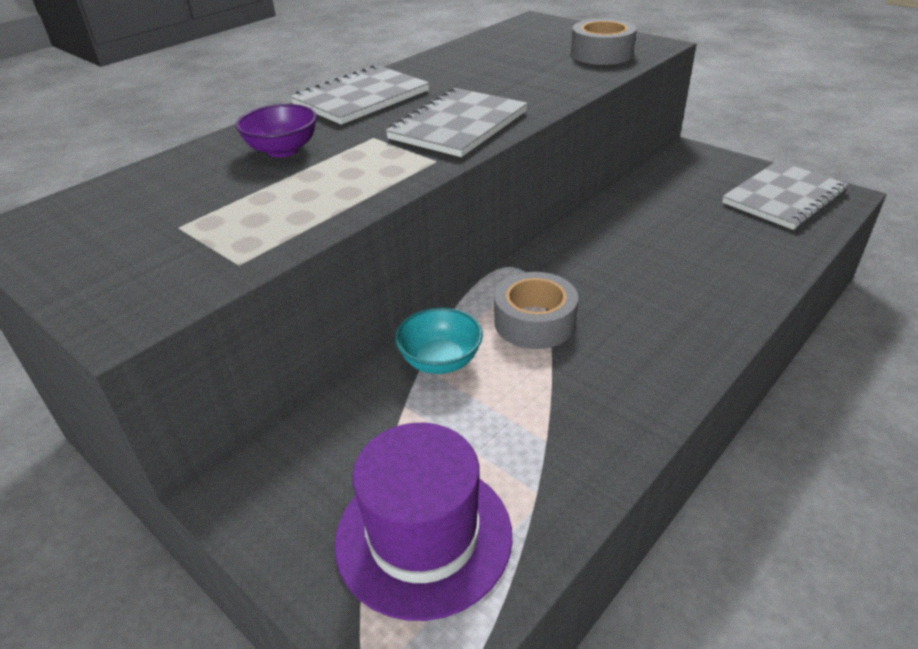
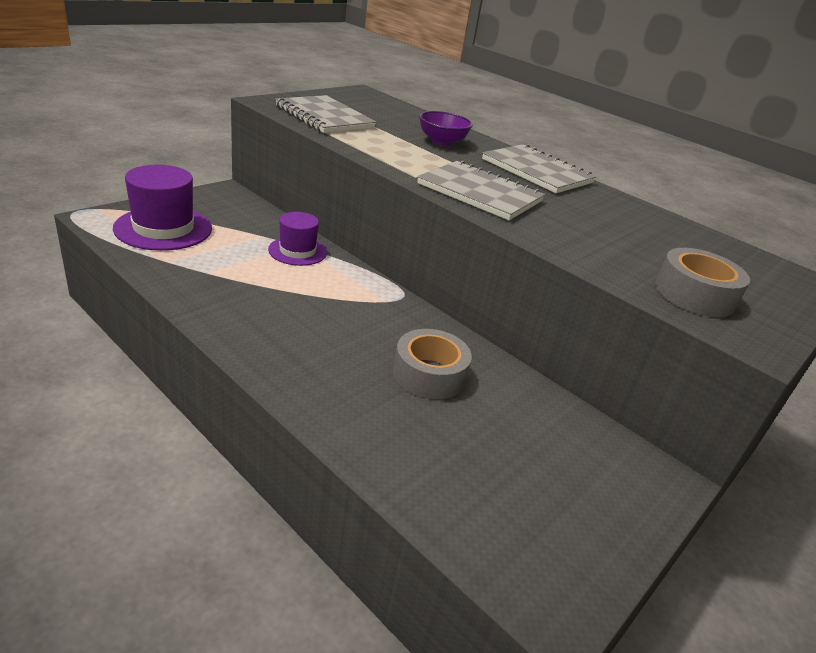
camera: 85 degrees right, 5 degrees down
turquoise bowl [395,307,483,374] -> purple hat [268,212,327,266]
grey tape [494,272,578,349] -> grey tape moved to [393,329,472,399]
grey notebook [722,161,848,230] -> grey notebook moved to [275,95,376,133]

